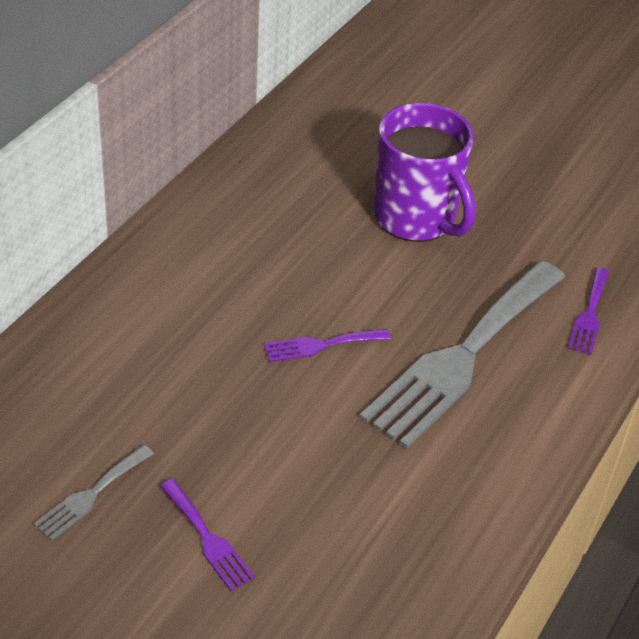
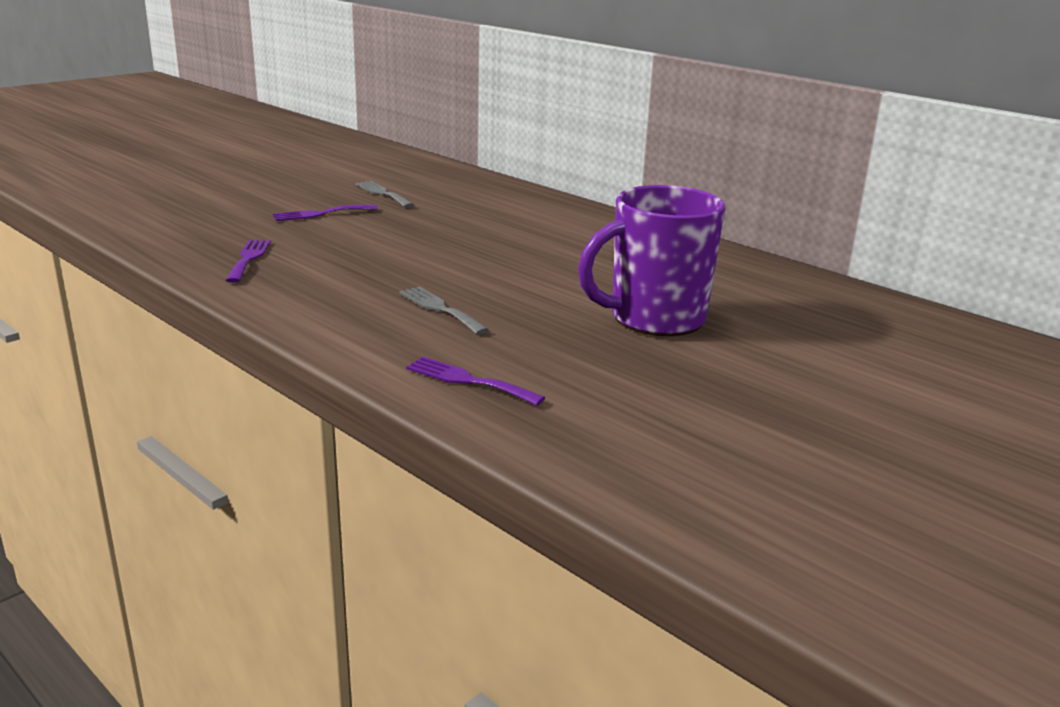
camera: 105 degrees right, 20 degrees down
purple fork [264,329,391,362] -> purple fork moved to [226,240,271,283]
grey fork [360,260,565,449] -> grey fork [399,286,489,334], size x0.43

